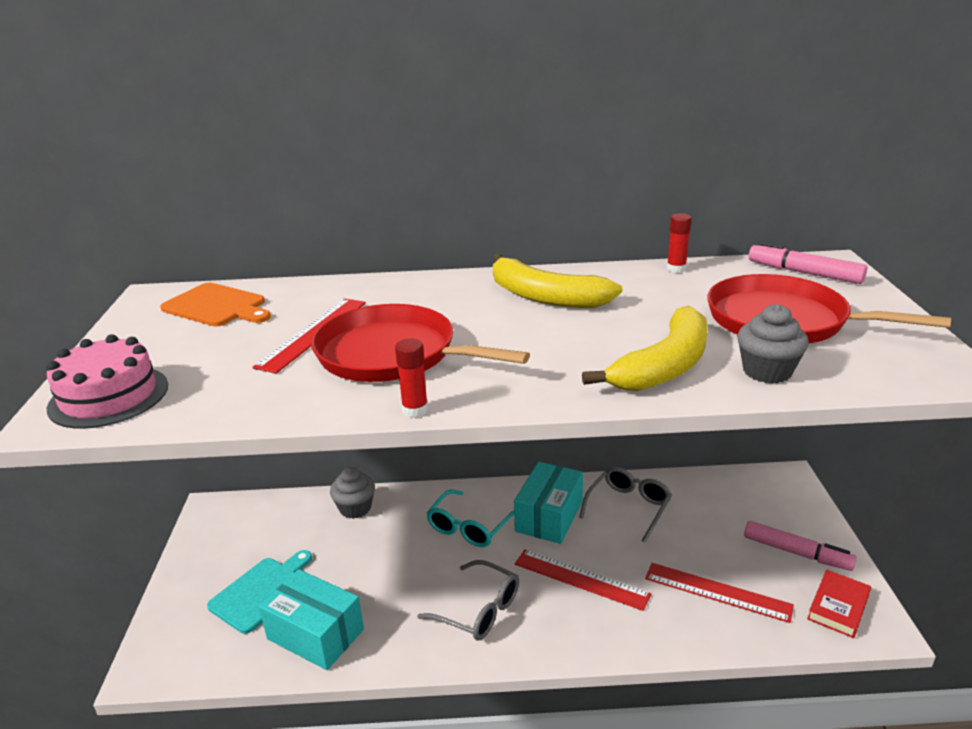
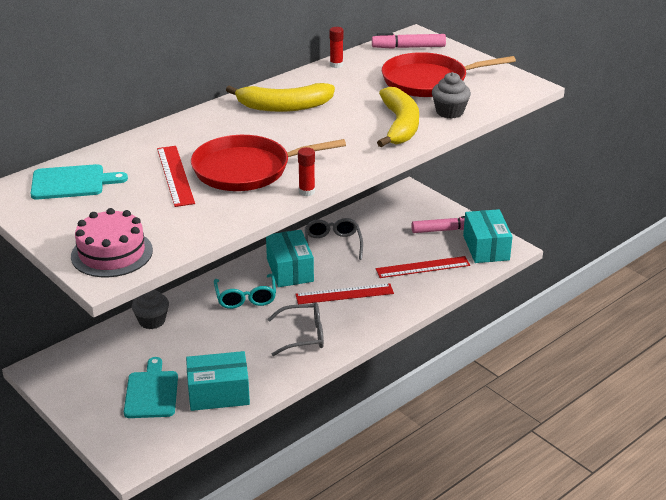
camera: 40 degrees left, 5 degrees up
orange cutting board [160,283,271,326] -> turquoise cutting board [31,164,128,199]
red book [807,570,871,638] -> turquoise box [463,209,513,263]

